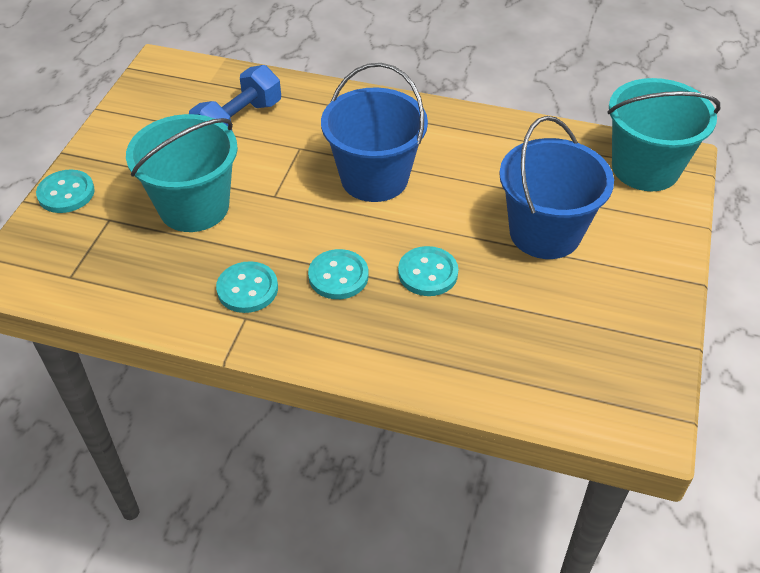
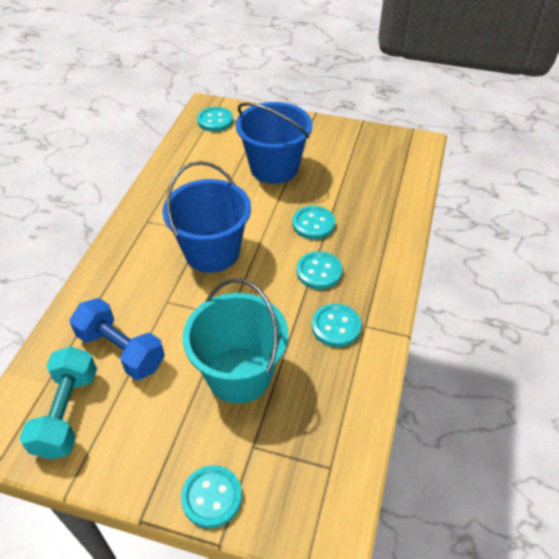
camera: 90 degrees left, 0 degrees up
turquoise bucket [607,78,720,191] -> turquoise button [197,107,233,132]
none -> turquoise dumbbell [20,346,97,460]

